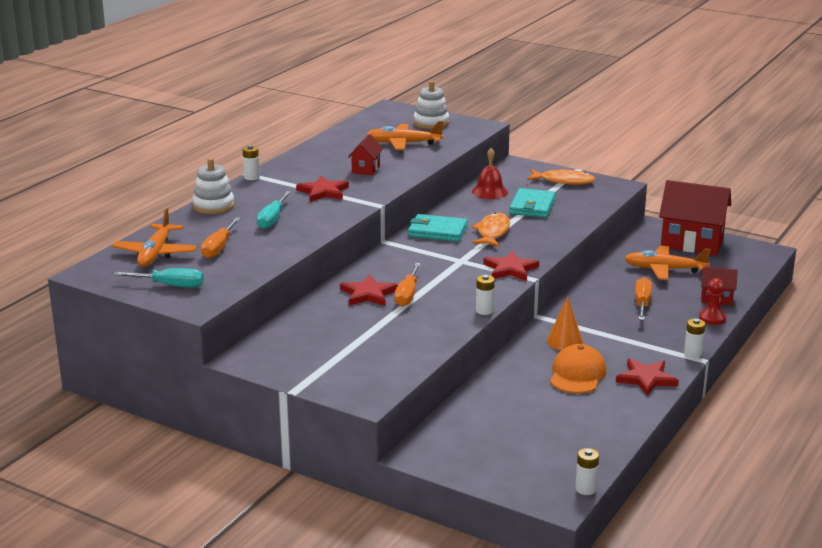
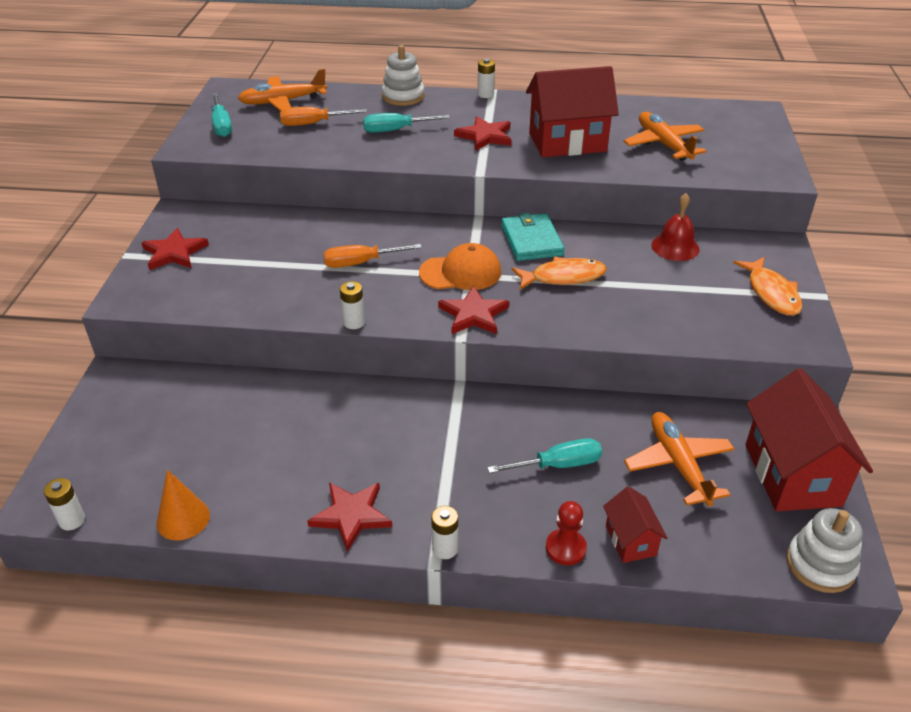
camera: 65 degrees right, 15 degrees up
red star [340,275,398,306] -> red star moved to [141,228,209,270]
red house [348,134,383,175] -> red house [526,66,619,157], size x2.01
white stacking toy [414,81,449,129] -> white stacking toy moved to [786,508,863,593]
turquoise wallet [509,188,556,218] -> none
orange cone [547,296,583,350] -> orange cone moved to [157,470,210,541]
orange cap [550,344,606,394] -> orange cap moved to [419,243,501,290]
orange screwdriver [635,277,652,320] -> turquoise screwdriver [487,438,602,474]

